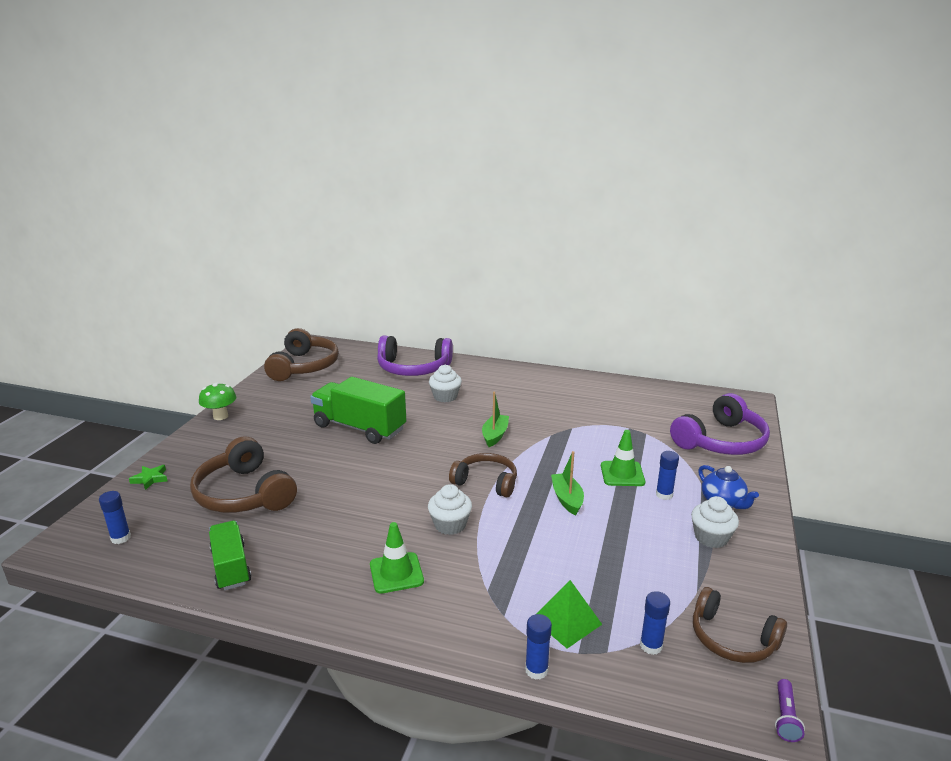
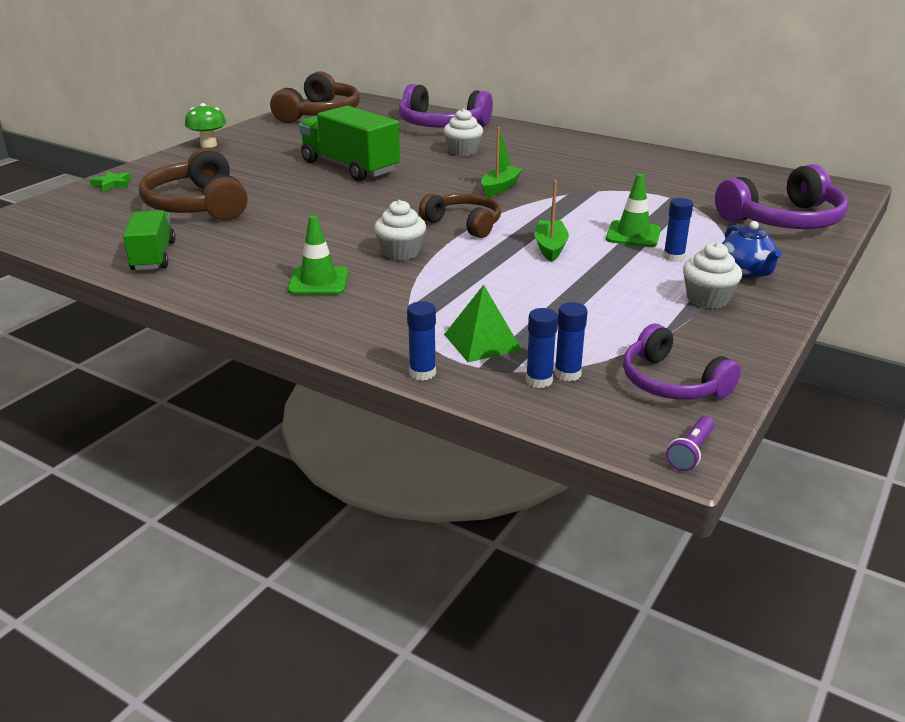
camera: 15 degrees right, 5 degrees up
blue glue stick [99,491,131,544] -> blue glue stick moved to [526,308,558,388]
brown headphones [693,587,787,663] -> purple headphones [623,324,741,400]

